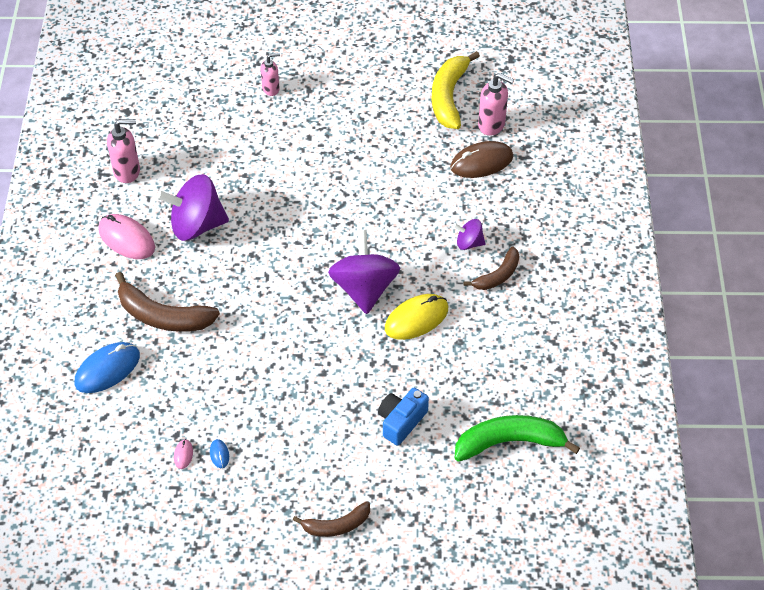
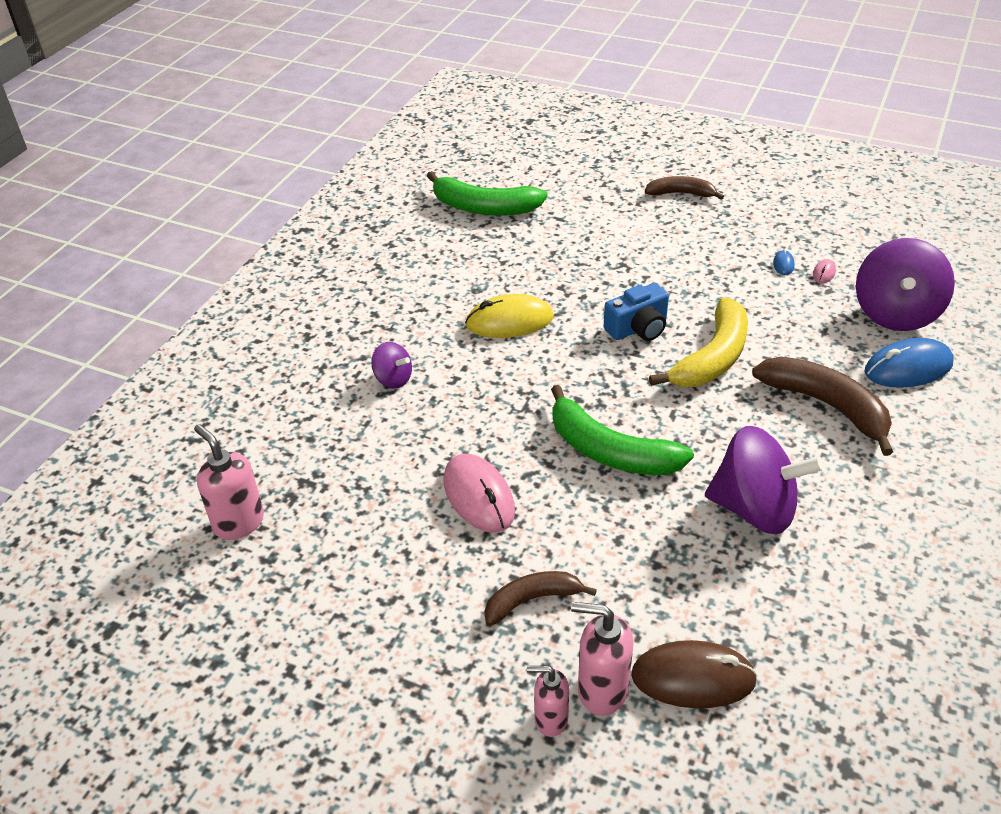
camera: 155 degrees left, 10 degrees down
pink mouse [98,214,155,259] -> pink mouse moved to [444,453,515,533]
pink soap dispenser [107,119,140,183] -> pink soap dispenser moved to [571,602,633,716]
purple spinning top [328,230,400,314] -> purple spinning top moved to [856,238,955,331]
blue camera [378,388,429,446] -> blue camera moved to [604,283,669,341]
yellow banana [432,51,480,129] -> yellow banana moved to [649,298,748,387]
brown mouse [450,141,513,178] -> brown mouse moved to [631,640,758,708]
brown banana [464,246,519,290] -> brown banana moved to [484,571,597,626]
none -> green banana [551,385,694,475]

